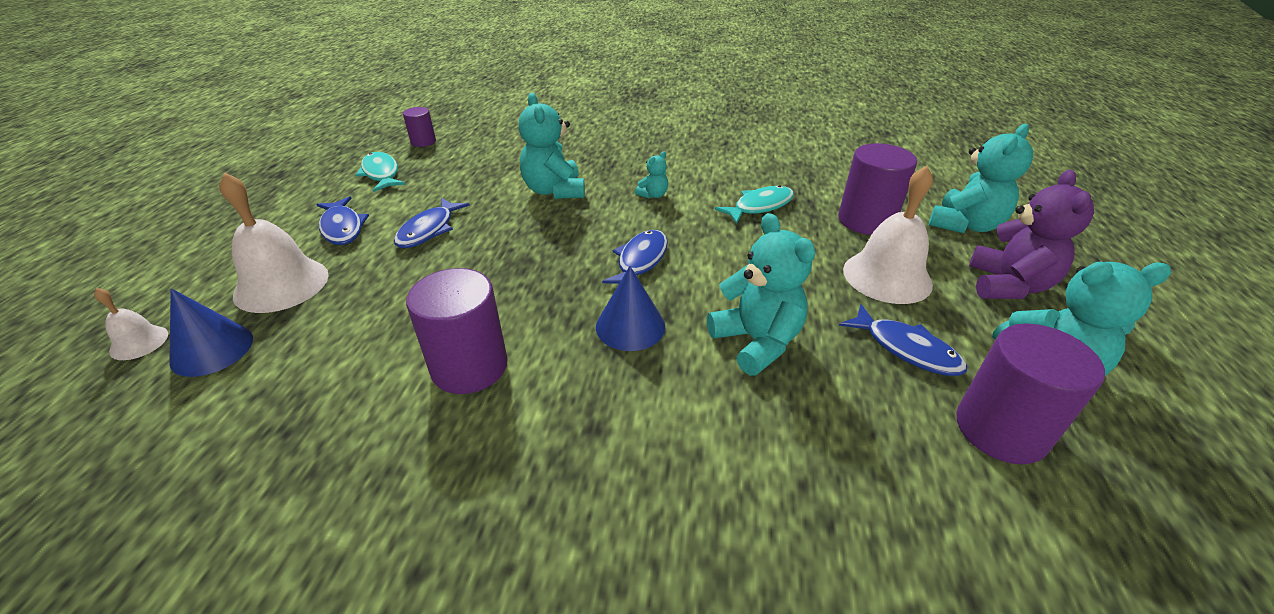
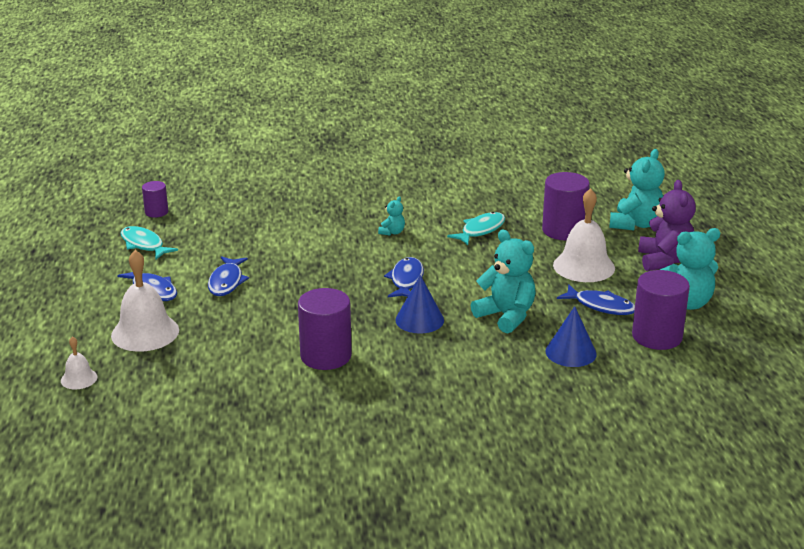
camera: 15 degrees left, 10 degrees down
blue cone [169,288,253,377] -> blue cone moved to [545,306,597,367]
turquoise teddy bear [519,93,585,199] -> none

